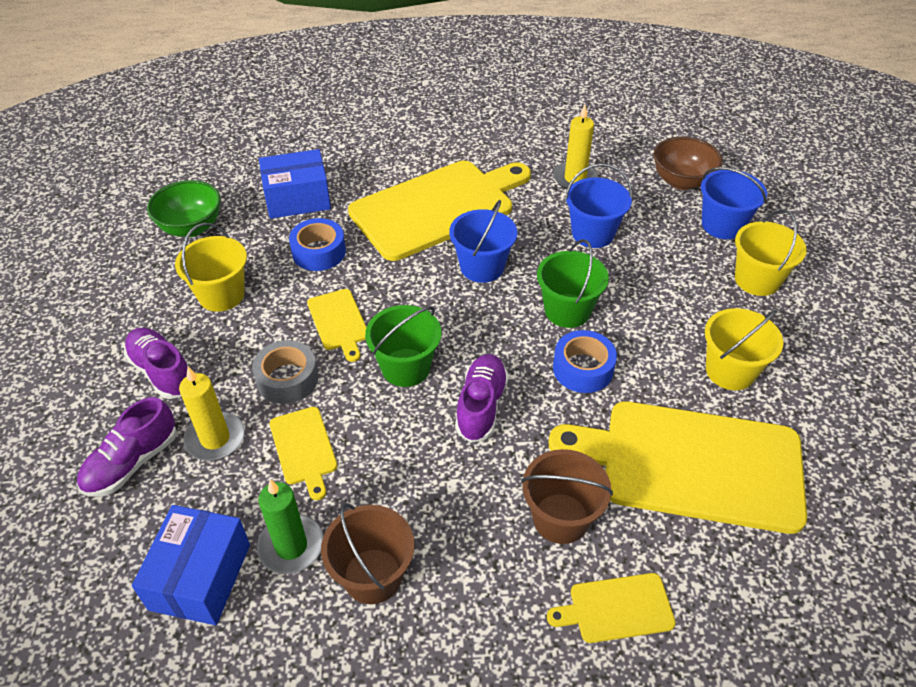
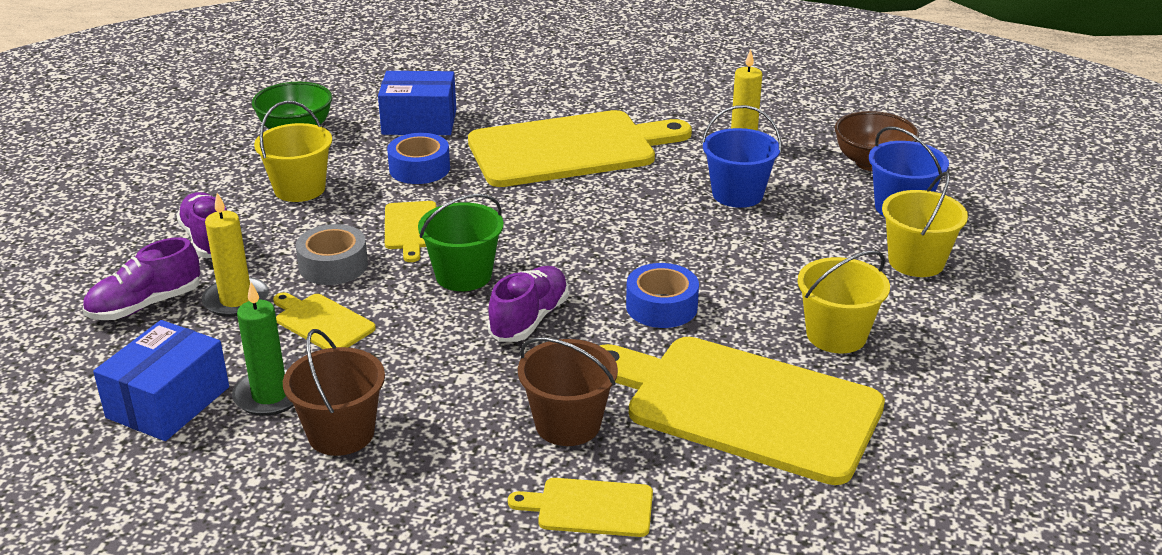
camera: 15 degrees right, 15 degrees down
yellow cutting board [269,407,337,500] -> yellow cutting board turned 135 degrees clockwise [273,292,376,349]
blue bucket [449,200,517,283] -> none
green bucket [537,239,609,328] -> none

